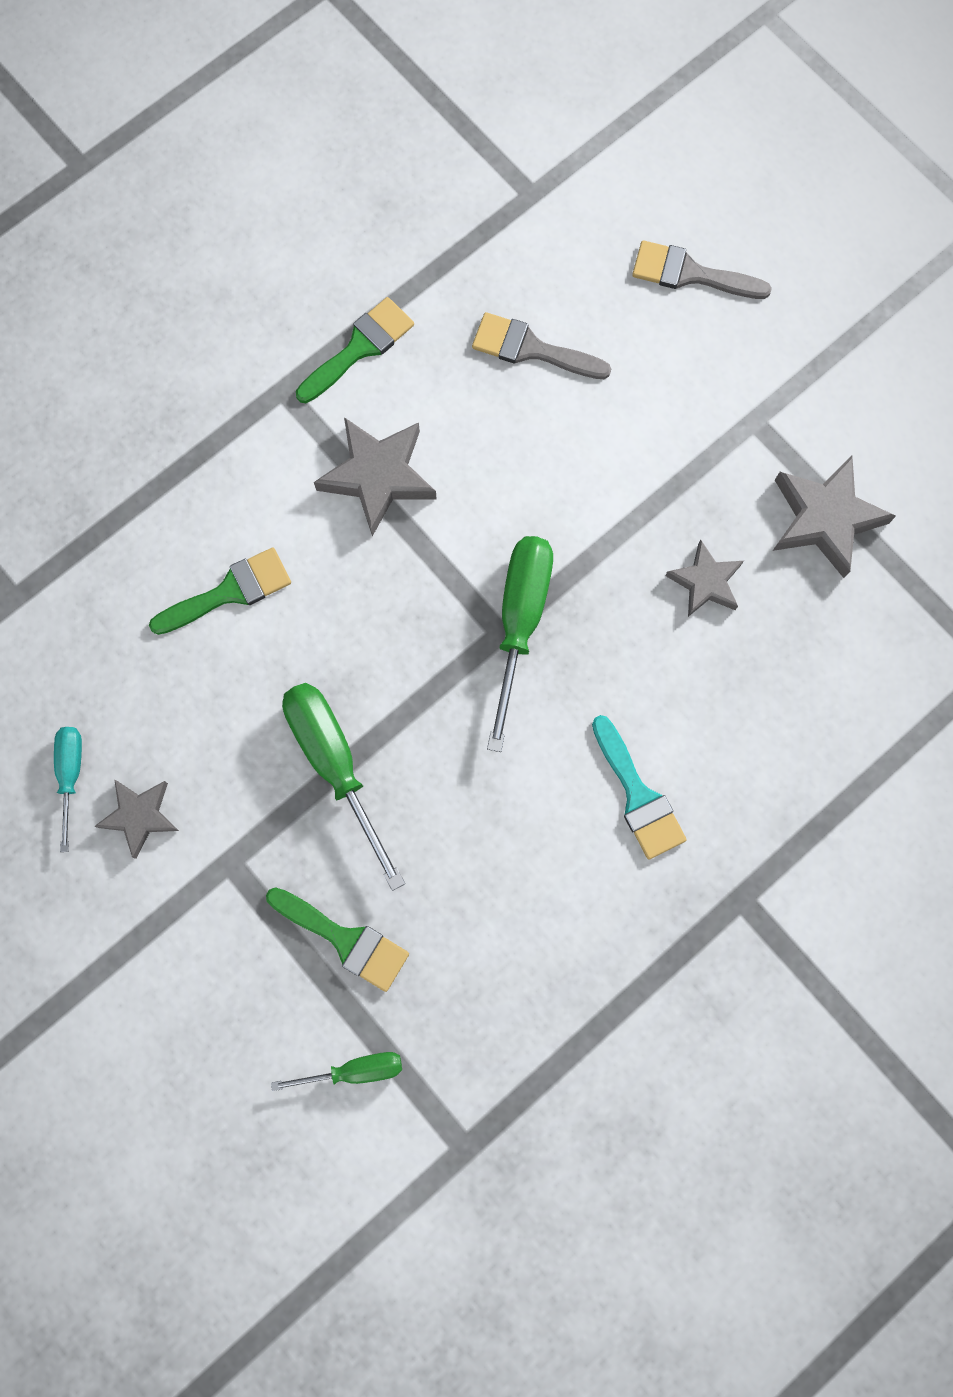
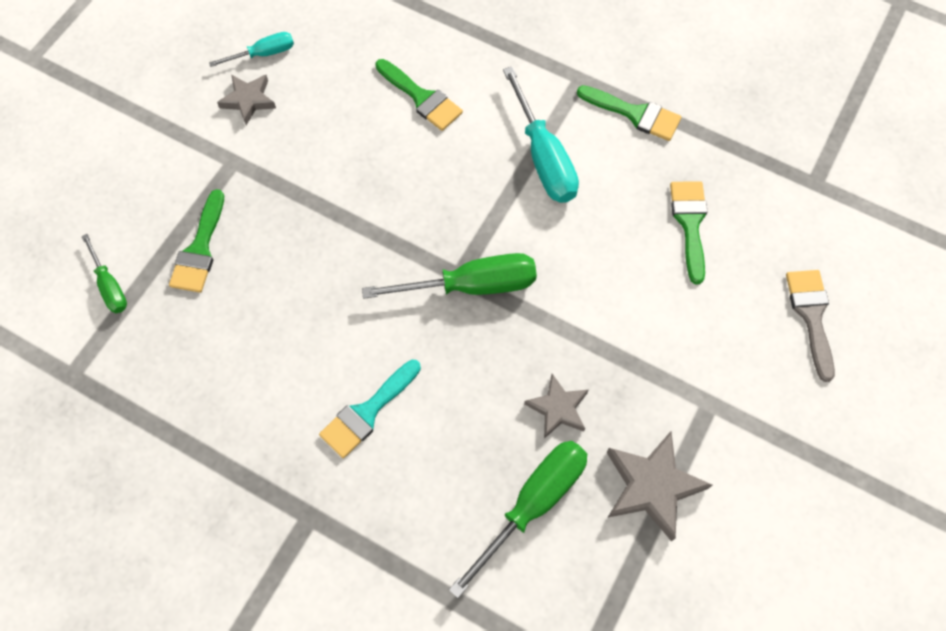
camera: 70 degrees right, 10 degrees down
green screwdriver [282,683,405,891] -> green screwdriver moved to [449,441,587,598]
grey star [314,417,437,536] -> turquoise screwdriver [503,67,579,203]
grey brush [472,312,611,379] -> green brush [670,181,708,284]

